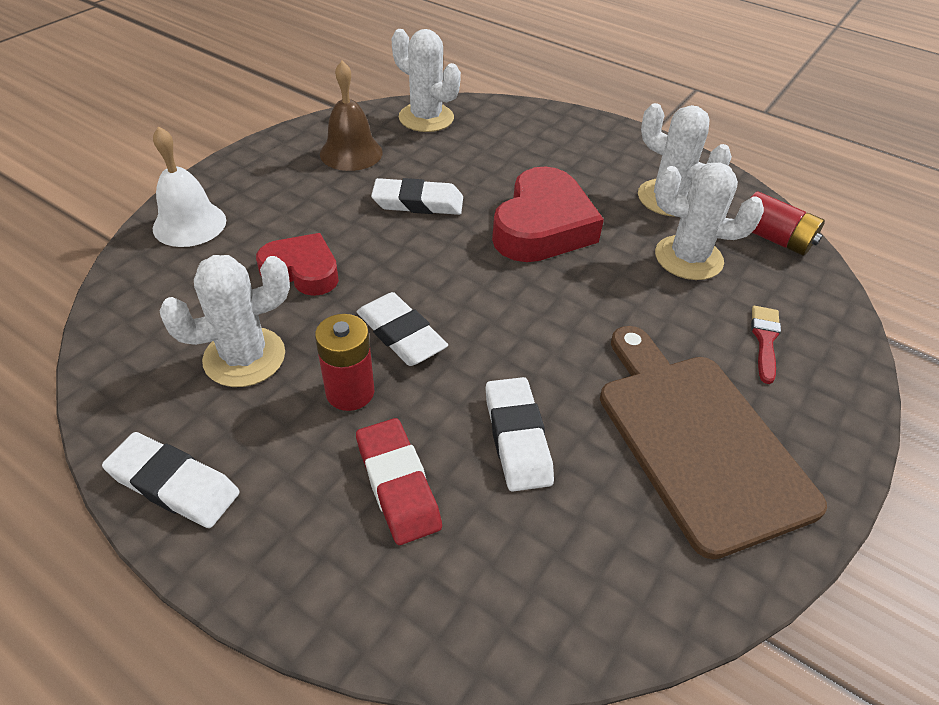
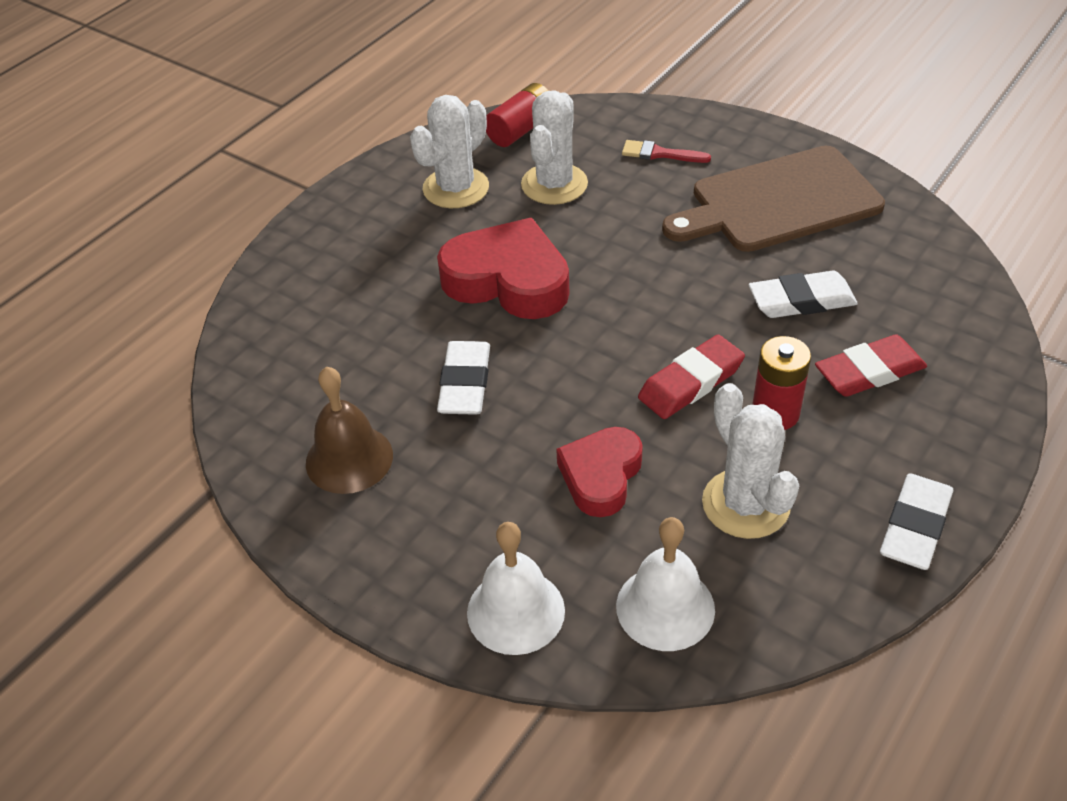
camera: 85 degrees left, 0 degrees up
white eraser [357,292,448,366] -> red eraser [638,335,745,419]
white cactus [392,29,461,132] -> none
none -> white bell [616,517,715,651]

